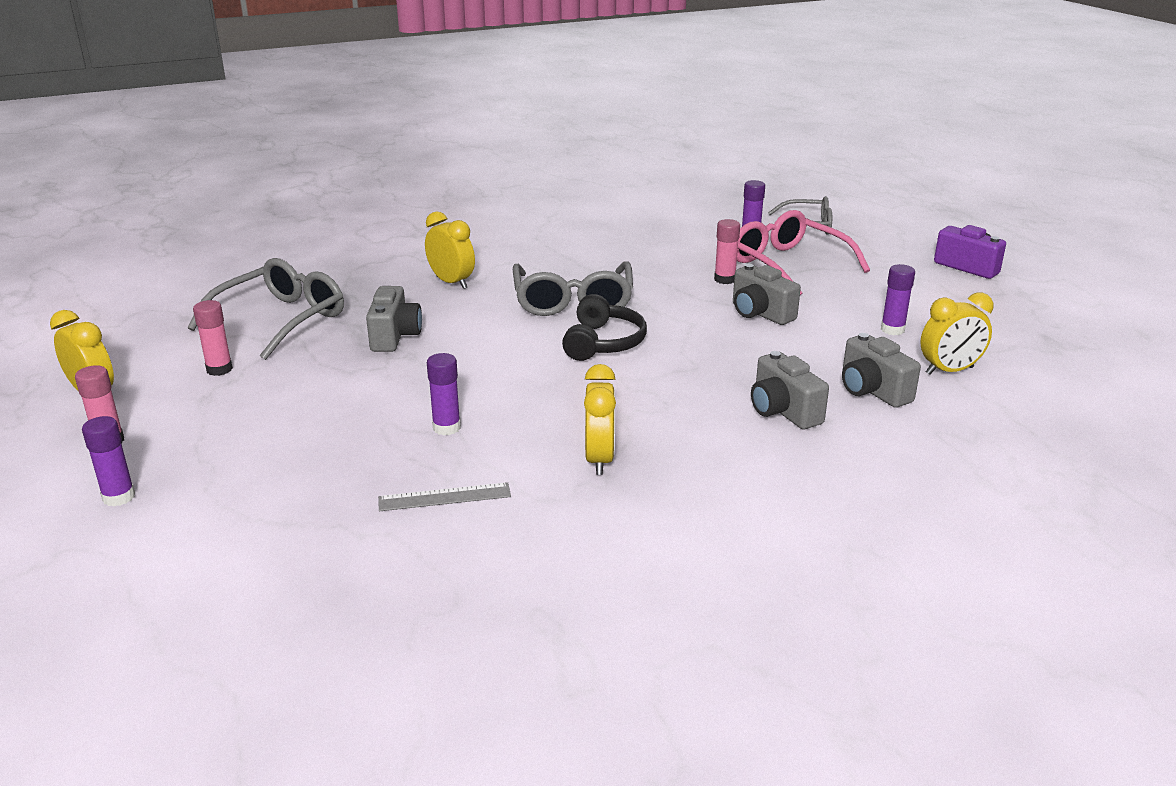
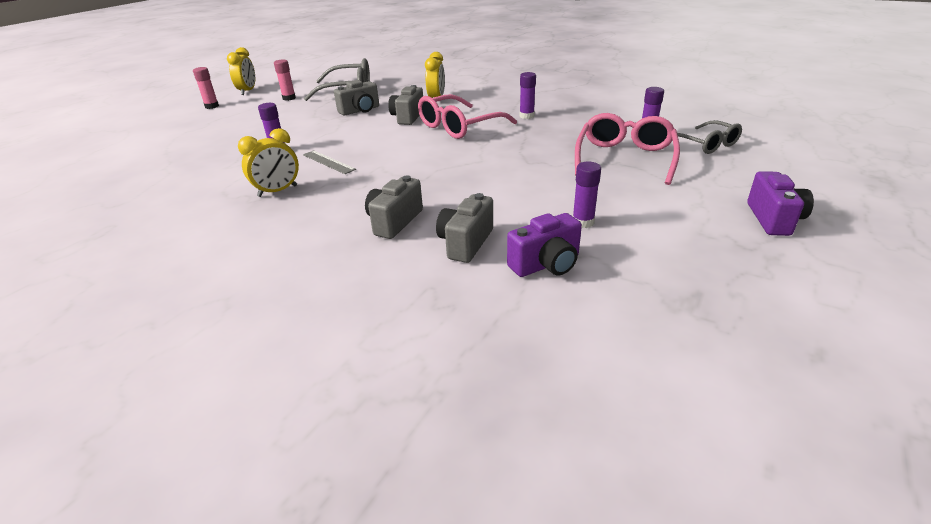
camera: 55 degrees right, 5 degrees up
purple glue stick [82,416,135,506] -> purple glue stick moved to [520,72,536,119]
grey ruler [378,482,511,511] -> grey ruler moved to [303,150,356,174]
grey glasses [513,261,633,316] -> pink glasses [418,94,517,139]
black headphones [562,294,647,361] -> none
pink glue stick [714,219,740,284] -> none
grey camera [733,264,801,325] -> grey camera moved to [388,85,423,125]
yellow clock [920,293,993,375] -> purple camera [507,213,582,277]

